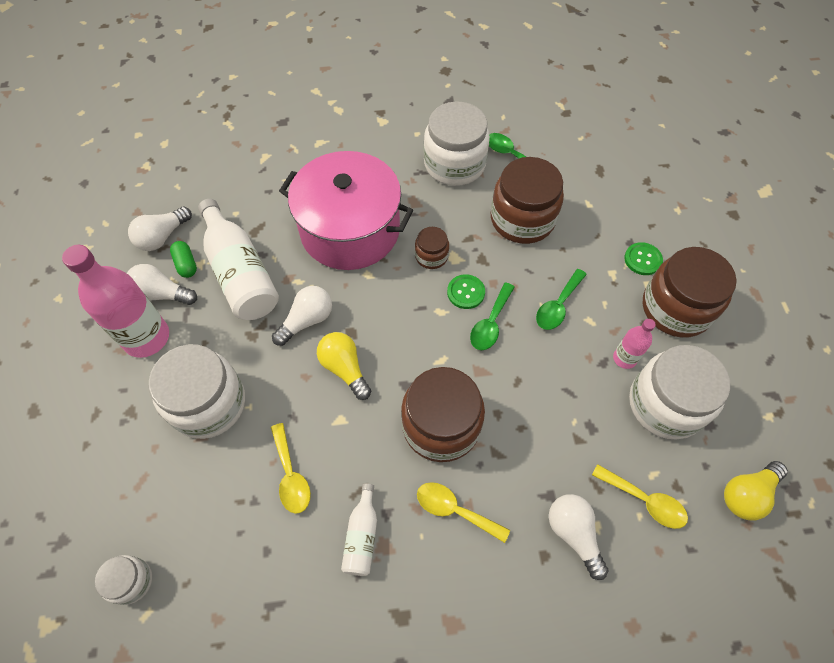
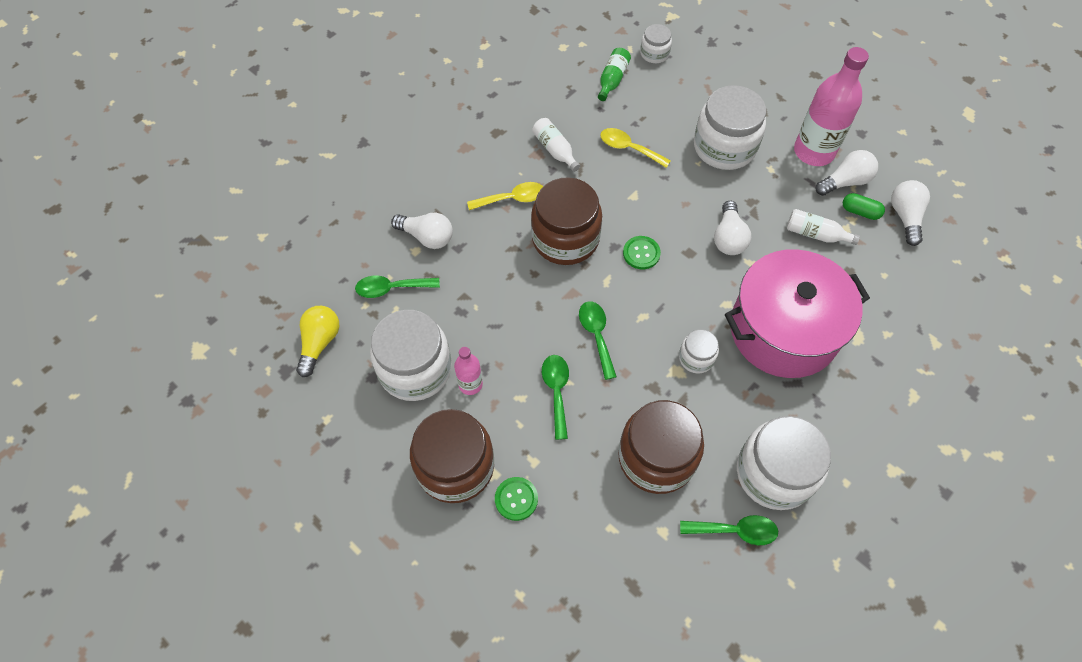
camera: 140 degrees right, 0 degrees up
white bottle [198,199,279,320] -> white bottle [787,209,860,245], size x0.50
yellow light bulb [317,332,371,400] -> none
brown jar [415,227,449,269] -> white jar [679,329,719,374]
green button [447,274,485,309] -> green button moved to [623,236,661,269]
yellow spoon [592,464,688,529] -> green spoon [355,275,440,298]
none -> green bottle [598,48,631,101]

